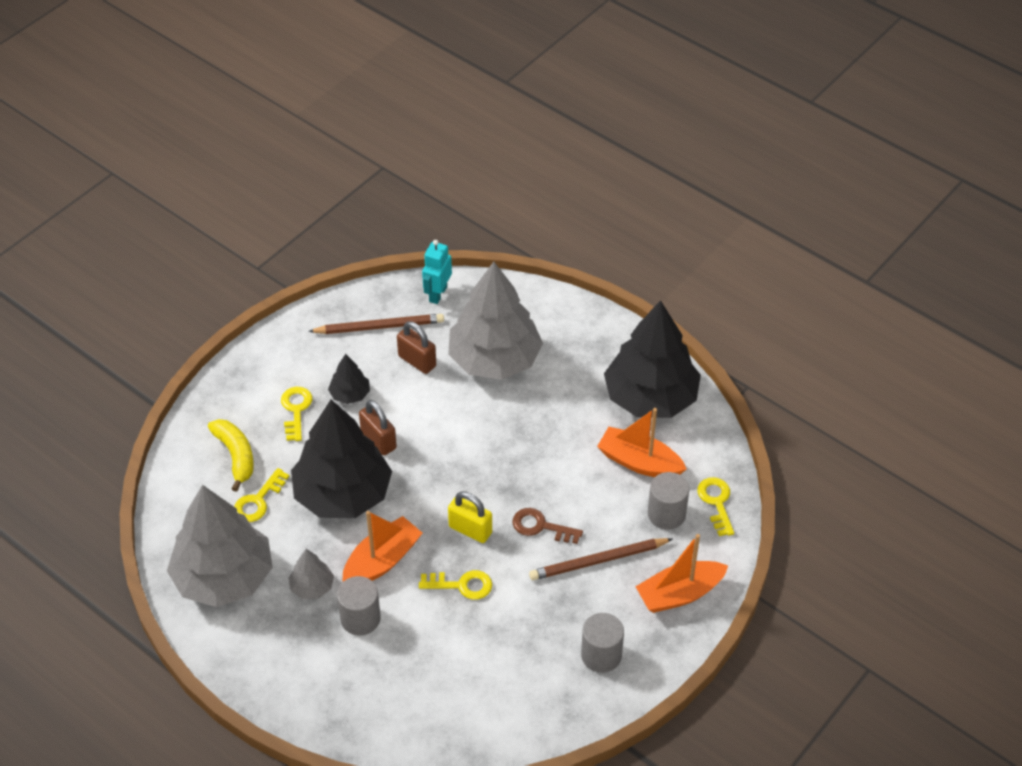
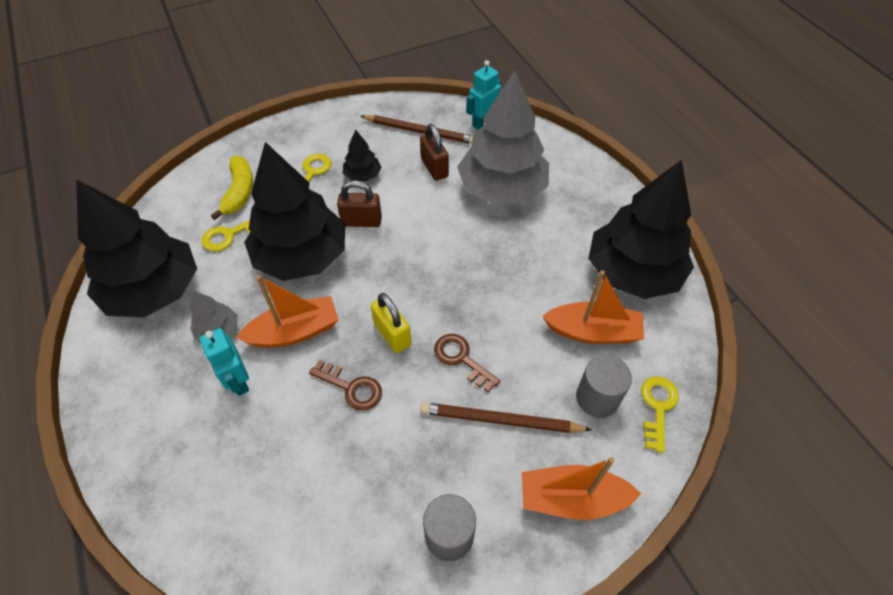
camera: 25 degrees right, 5 degrees up
grey tree [167,485,273,607] -> black tree [76,179,197,317]
grey cylinder [337,576,381,635] -> turquoise robot [199,328,249,396]
brown padlock [359,400,397,455] -> brown padlock turned 75 degrees counterclockwise [337,180,382,227]
yellow key [419,570,492,600] -> brown key [309,360,382,411]
orange boat [597,408,686,477] -> orange boat turned 135 degrees clockwise [542,270,644,344]

